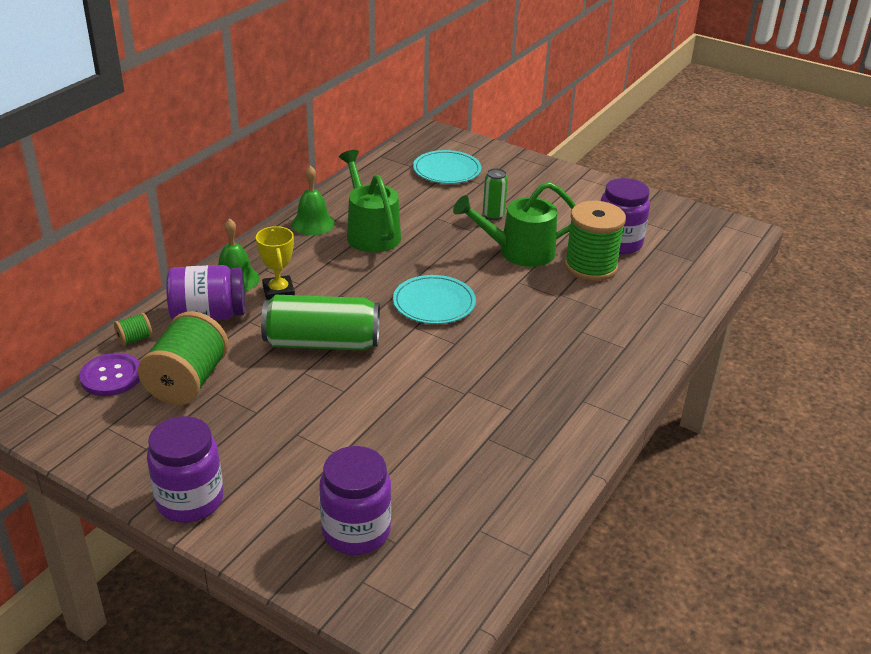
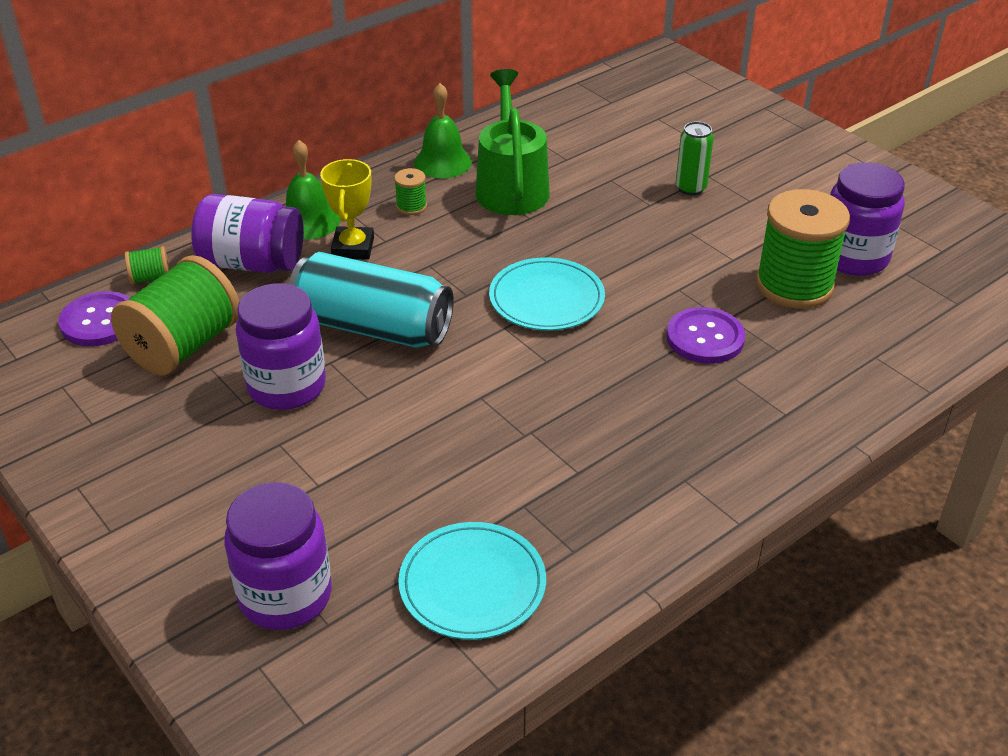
camera: 20 degrees right, 5 degrees up
purple jar [147,416,223,523] -> purple jar moved to [236,283,326,410]
green can [261,295,380,351] -> turquoise can [289,252,454,347]
turquoise plate [413,150,481,184] -> turquoise plate moved to [398,522,546,640]
green watering can [453,182,575,267] -> none
none -> green spool [394,168,427,215]
none -> purple button [666,307,745,364]

